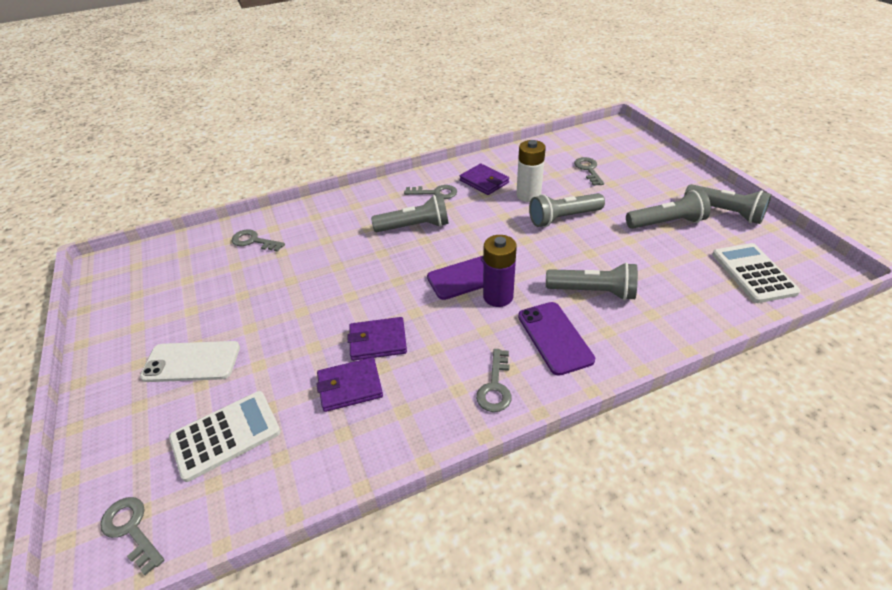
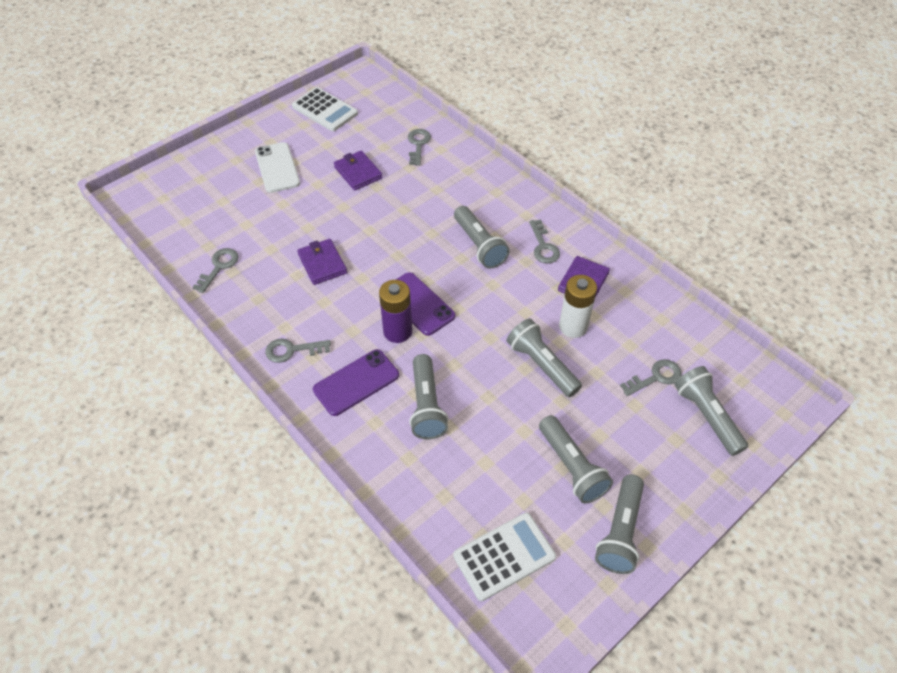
camera: 70 degrees right, 10 degrees up
grey key [100,497,165,576] -> grey key moved to [192,248,239,293]
white calculator [169,391,281,482] -> white calculator moved to [292,87,358,131]
purple wallet [316,357,383,412] -> purple wallet moved to [334,151,383,191]
none -> grey flashlight [674,366,748,456]

